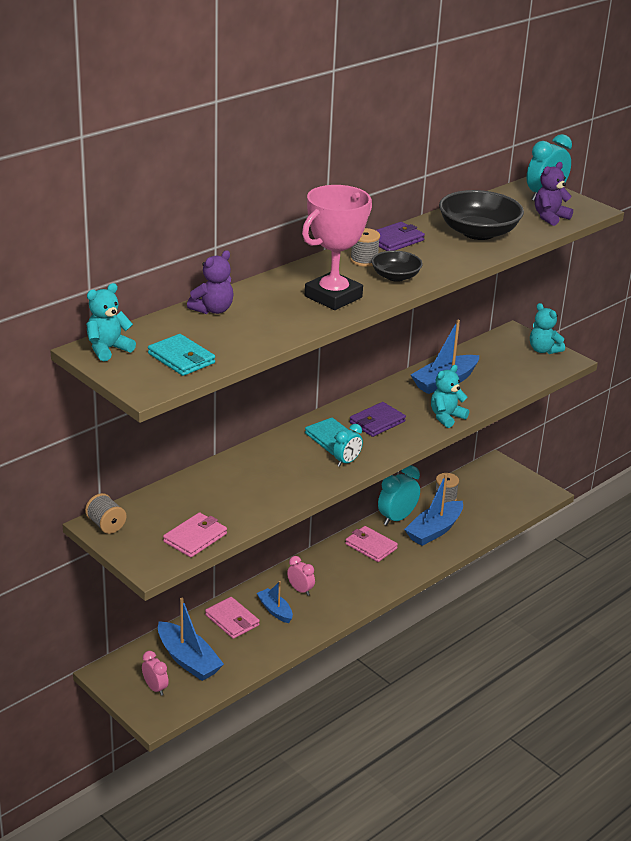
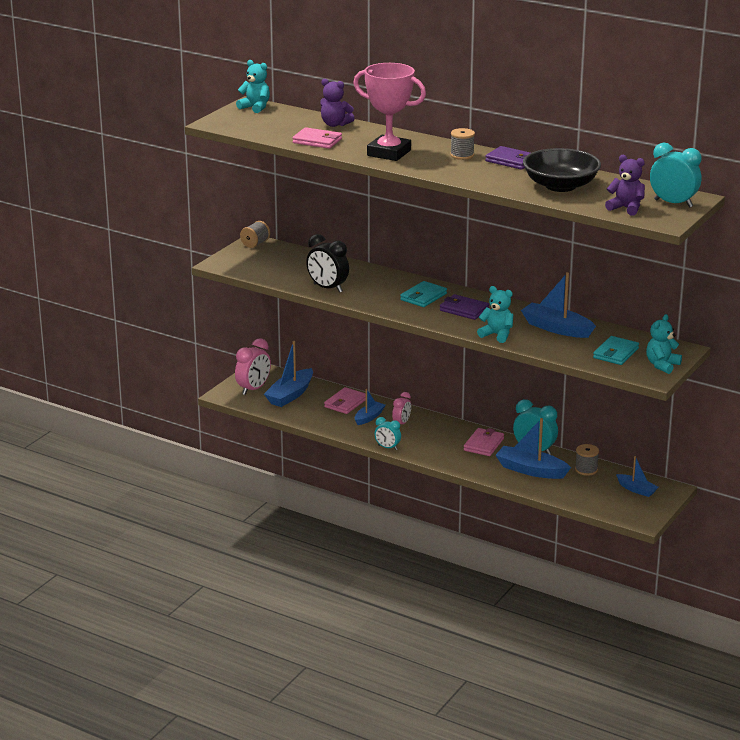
camera: 75 degrees right, 5 degrees down
pink clock [142,651,169,696] -> pink clock [235,338,271,395], size x1.65
turquoise wallet [148,334,215,376] -> turquoise wallet moved to [593,336,639,365]
pink wallet [163,512,227,557] -> pink wallet moved to [293,127,342,149]
turquoise clock [333,424,363,467] -> turquoise clock moved to [374,417,401,450]
black bowl [371,251,423,282] -> none
none -> black clock [306,234,349,293]
none -> blue boat [616,456,658,497]

